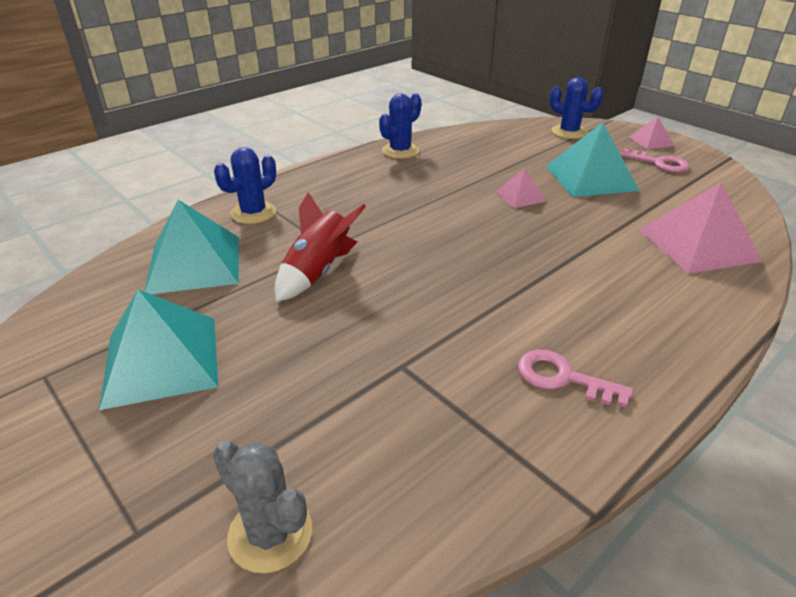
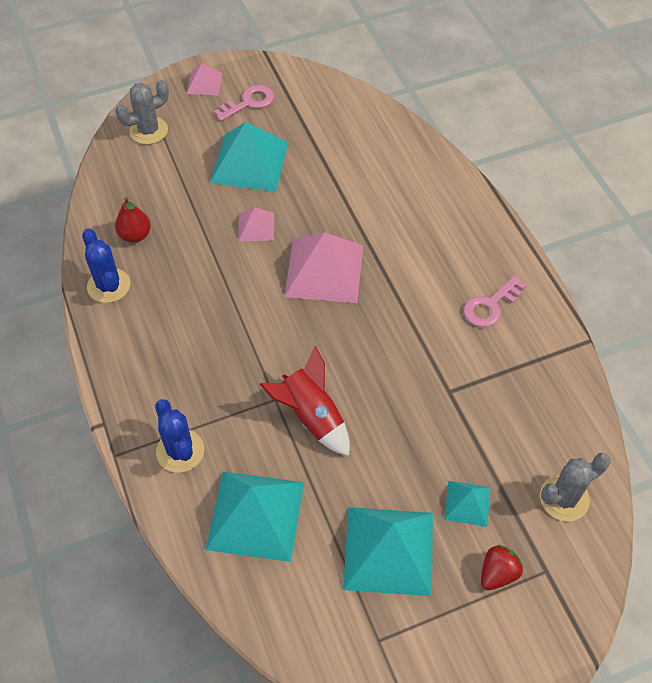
camera: 70 degrees left, 20 degrees up
blue cactus [550,77,604,139] -> grey cactus [115,80,169,144]
pink pyramid [638,182,762,274] -> pink pyramid moved to [284,232,363,303]
none -> red pear [115,197,151,243]
none -> turquoise pyramid [444,481,491,527]
none -> red strawberry [481,545,523,590]

